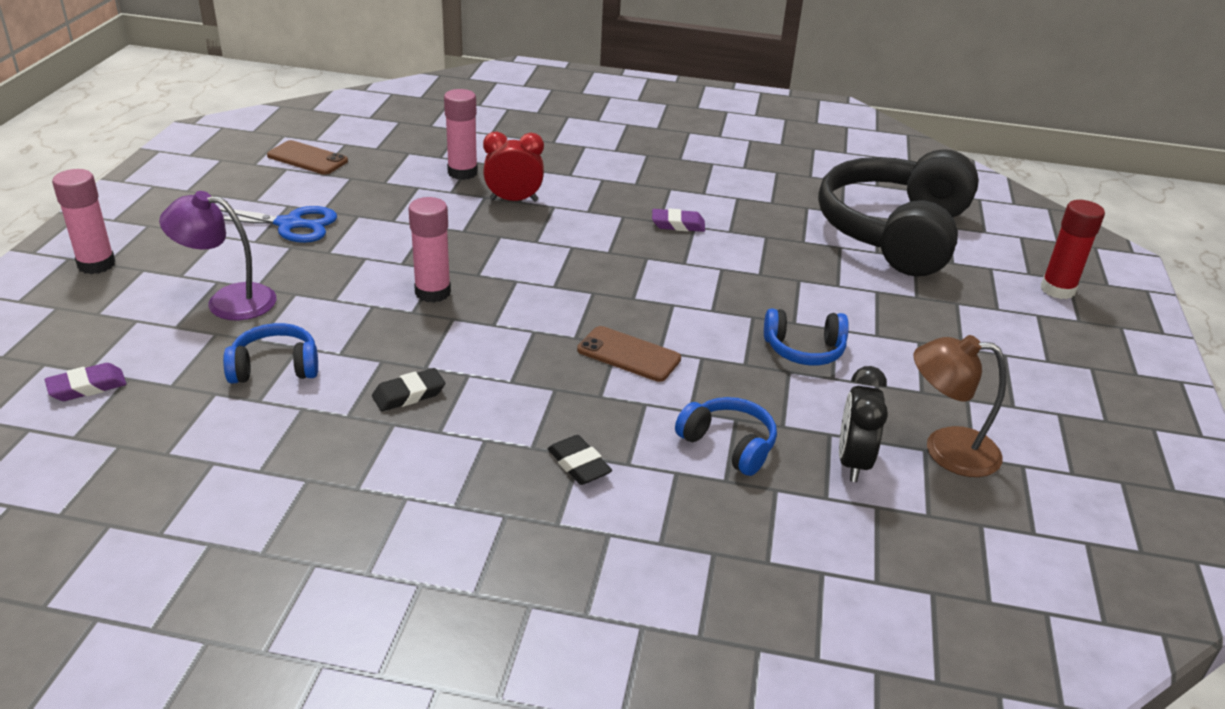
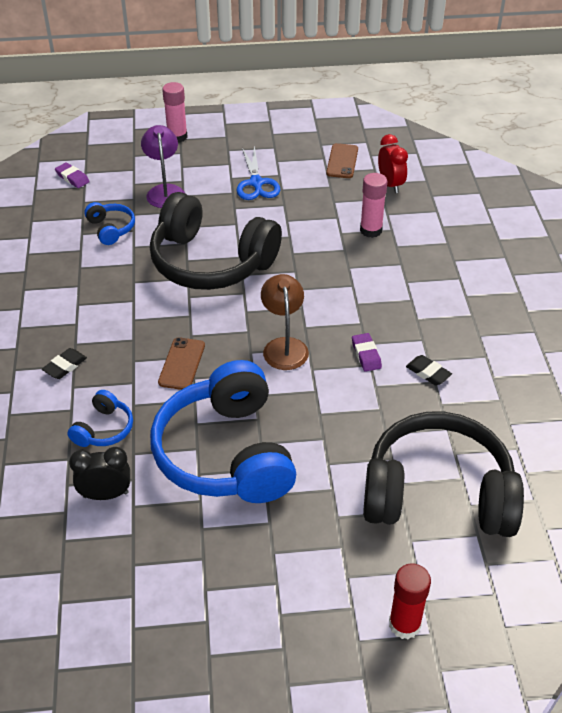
camera: 75 degrees right, 10 degrees up
black eraser [372,368,445,411] -> black eraser moved to [406,355,452,386]
pink glue stick [408,197,451,303] -> black headphones [150,192,282,290]
red clock [483,132,544,202] -> red clock moved to [378,134,408,193]
blue headphones [764,309,849,365] -> blue headphones [150,360,296,503], size x2.34
brown lamp [913,335,1007,477] -> brown lamp moved to [261,274,309,370]

